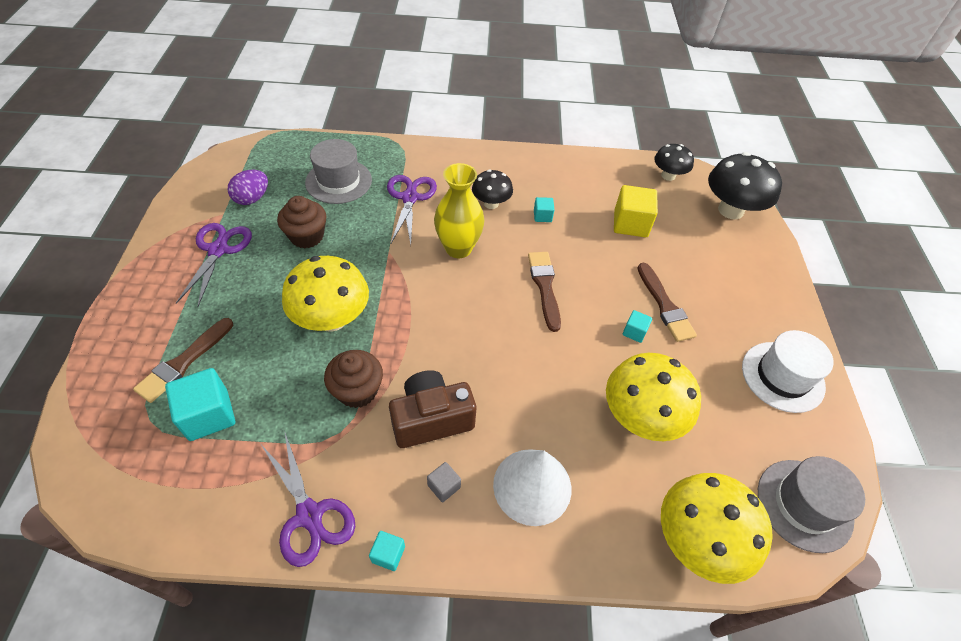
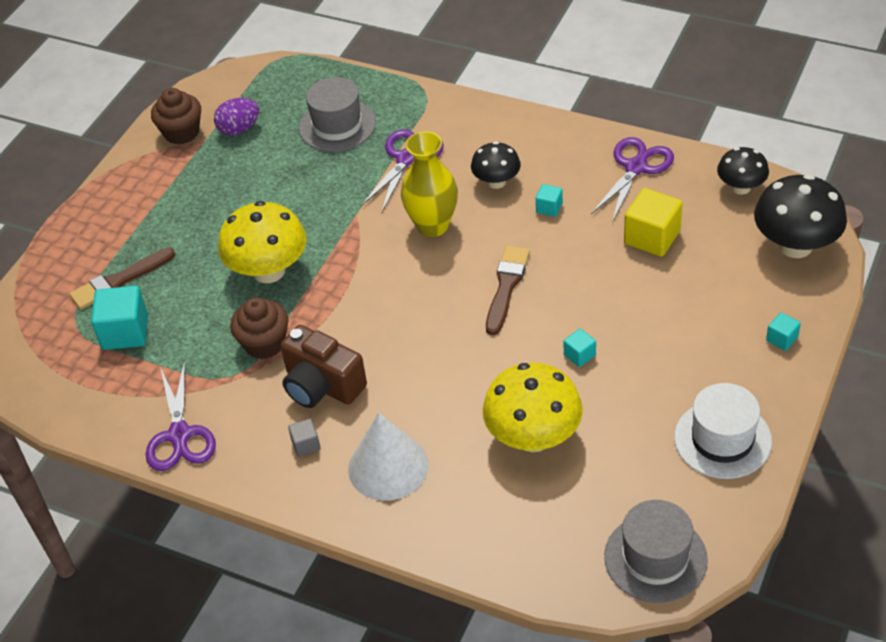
camera: 30 degrees right, 5 degrees down
purple scissors [176,223,252,307] -> purple scissors moved to [591,137,674,223]
brown cupcake [277,196,326,248] -> brown cupcake moved to [151,88,201,145]
turquoise cube [369,531,405,571] -> turquoise cube moved to [766,312,801,351]
brown camera [389,370,476,448] -> brown camera turned 150 degrees counterclockwise [281,325,367,408]
brown brush [638,263,697,342] -> none
yellow mushroom [661,473,773,584] -> none

